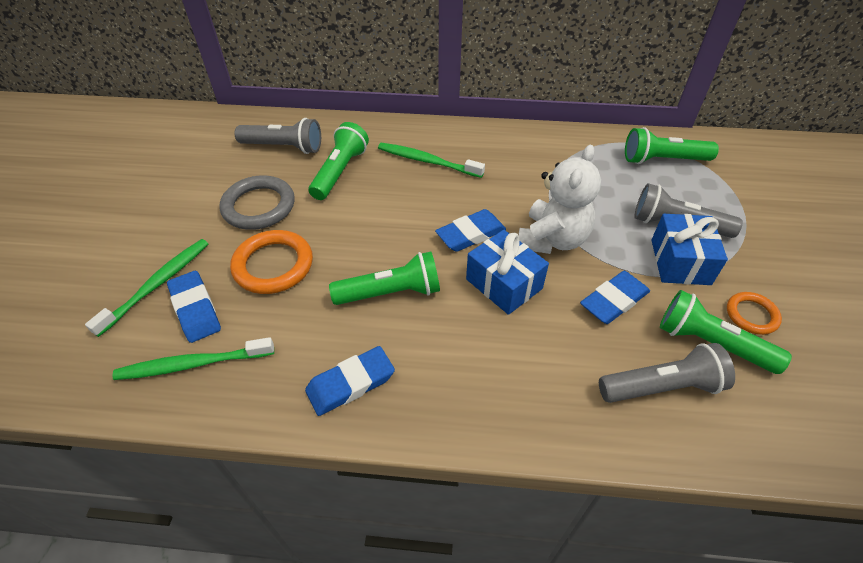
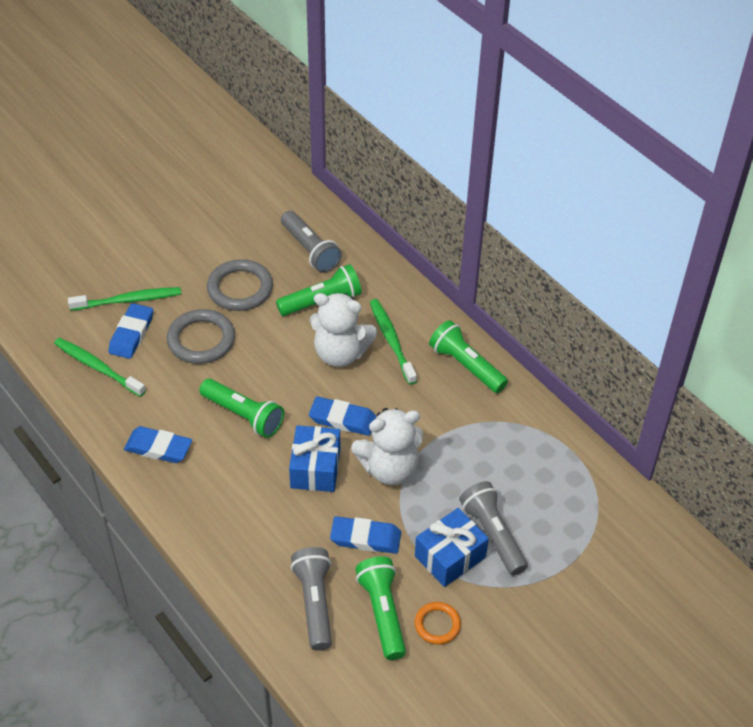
camera: 45 degrees right, 0 degrees up
orange ring [230,230,313,294] -> grey ring [167,309,235,364]
grey flashlight [599,343,735,403] -> grey flashlight turned 135 degrees counterclockwise [291,547,332,651]
green flashlight [625,127,719,164] -> green flashlight moved to [429,320,508,393]
none -> white teddy bear [310,293,377,367]

